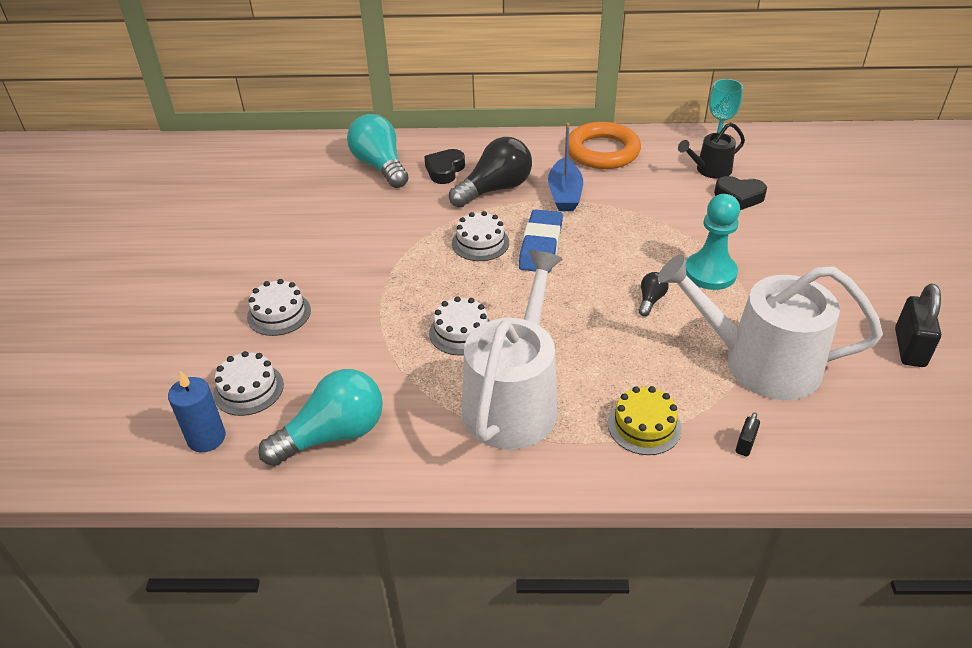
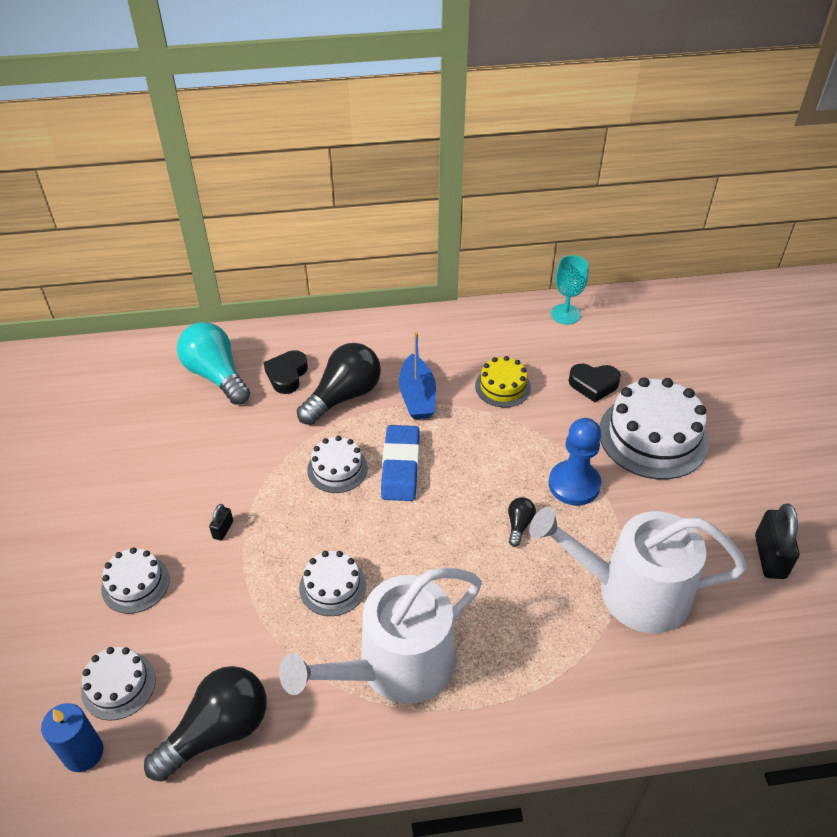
camera: 10 degrees left, 5 degrees up
turquoise light bulb [258,369,383,466] -> black light bulb [144,666,267,782]
white watering can [462,250,563,449] -> white watering can turned 135 degrees counterclockwise [279,568,482,704]
orange ring [568,122,641,169] -> none
yellow cake [608,386,682,455] -> yellow cake moved to [475,356,531,407]
black watering can [678,122,745,179] -> none
turquoise pawn [685,194,740,290] -> blue pawn [549,418,601,506]
black padlock [736,412,760,456] -> black padlock moved to [209,504,233,541]
none -> white cake [599,377,709,479]

